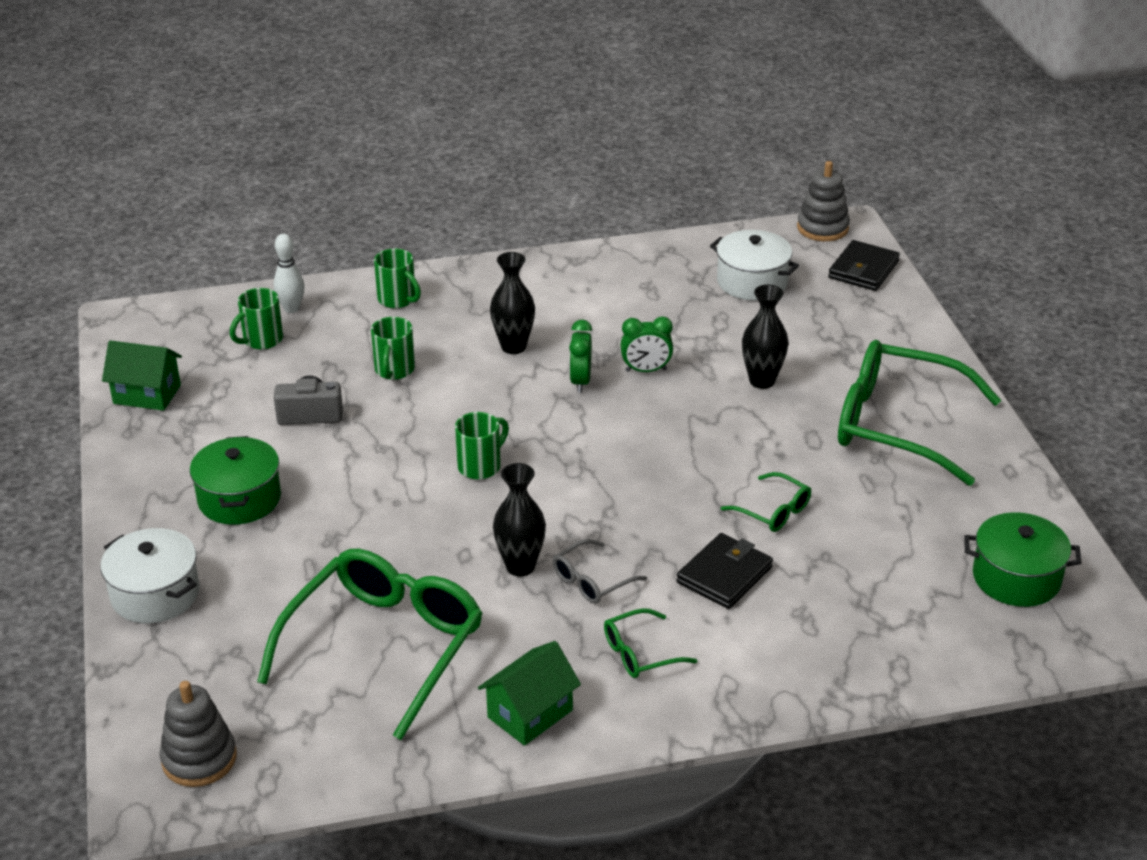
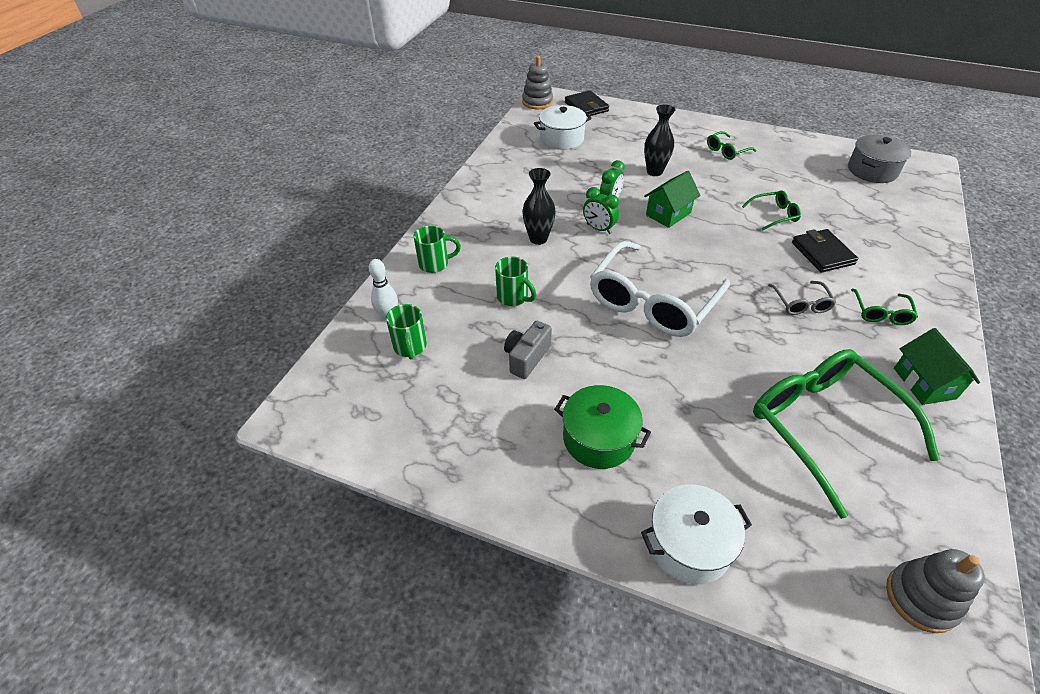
camera: 55 degrees left, 10 degrees up
green house [102,340,182,411] -> green house moved to [644,171,700,228]
green mug [455,412,509,480] -> white glasses [590,241,730,337]
black vase [493,463,546,577] -> none
green glasses [838,340,1001,486] -> green glasses [707,131,756,160], size x0.44
green pot [964,512,1081,607] -> grey pot [848,135,911,183]

